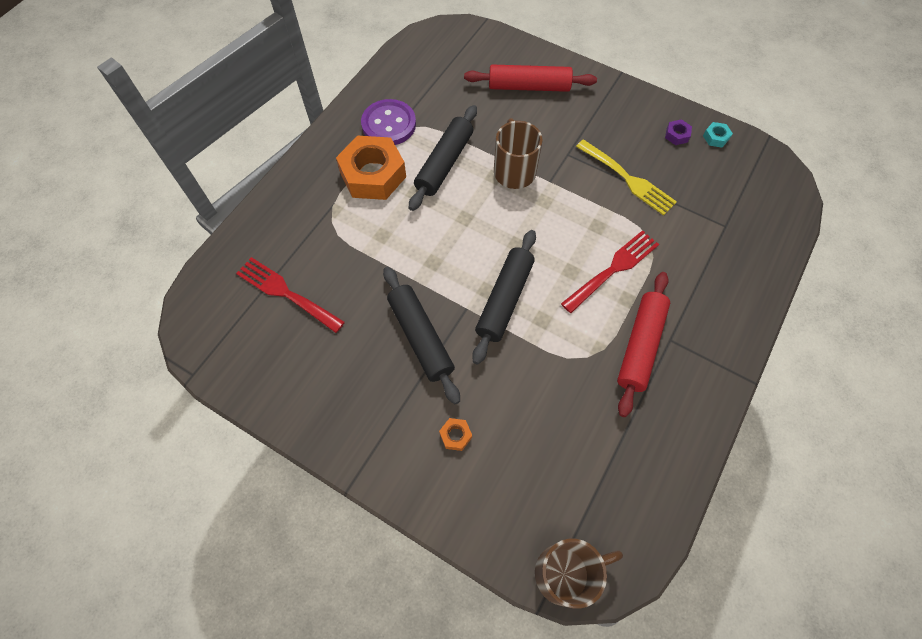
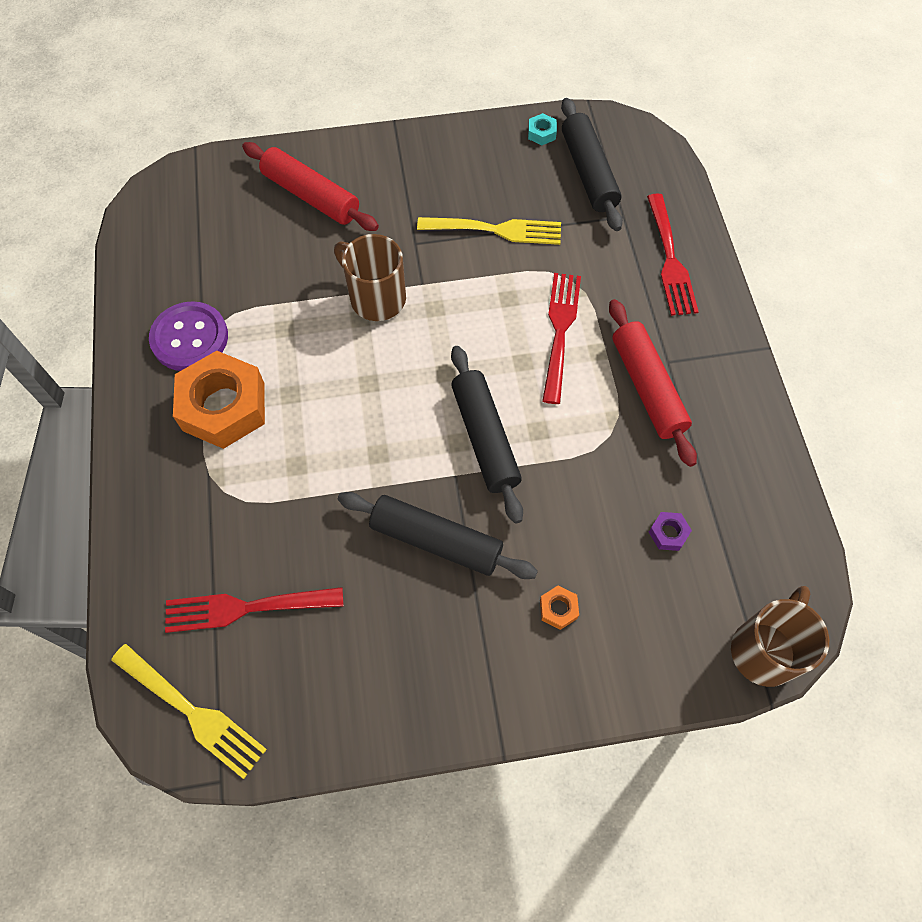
camera: 40 degrees left, 0 degrees up
black rolling pin [409,105,477,211] -> black rolling pin moved to [561,98,623,231]
red rolling pin [464,64,597,92] -> red rolling pin turned 75 degrees clockwise [242,142,379,231]
purple nut [665,119,692,145] -> purple nut moved to [649,512,692,551]
none -> yellow fork [111,644,267,779]
none -> red fork [647,194,699,316]

